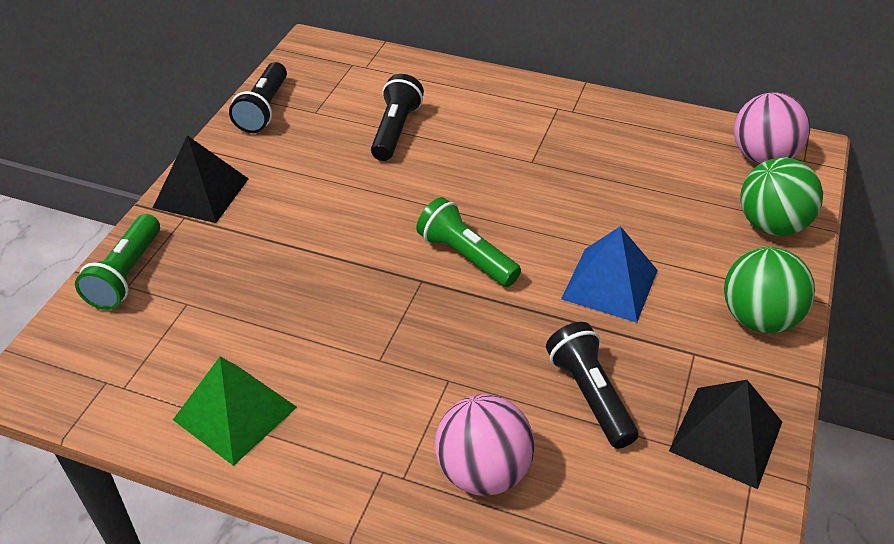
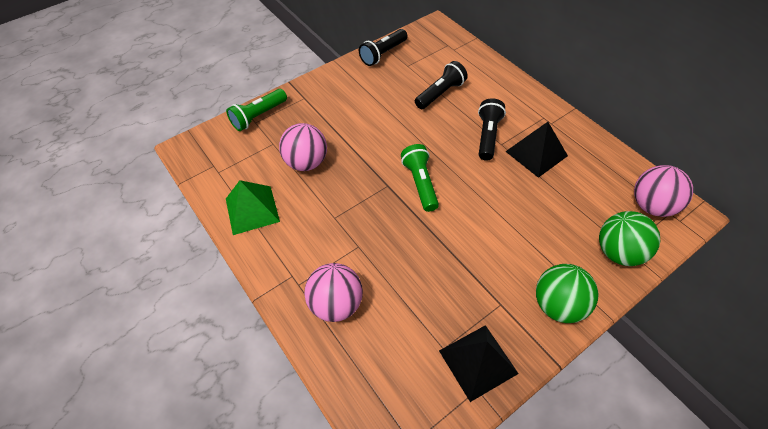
camera: 35 degrees right, 10 degrees up
black pyramid [153,135,249,223] -> black pyramid moved to [505,122,568,178]
black flashlight [546,322,638,449] -> black flashlight moved to [478,98,506,161]
blue pyramid [561,226,658,323] -> none
none -> pink ball [279,123,327,171]

